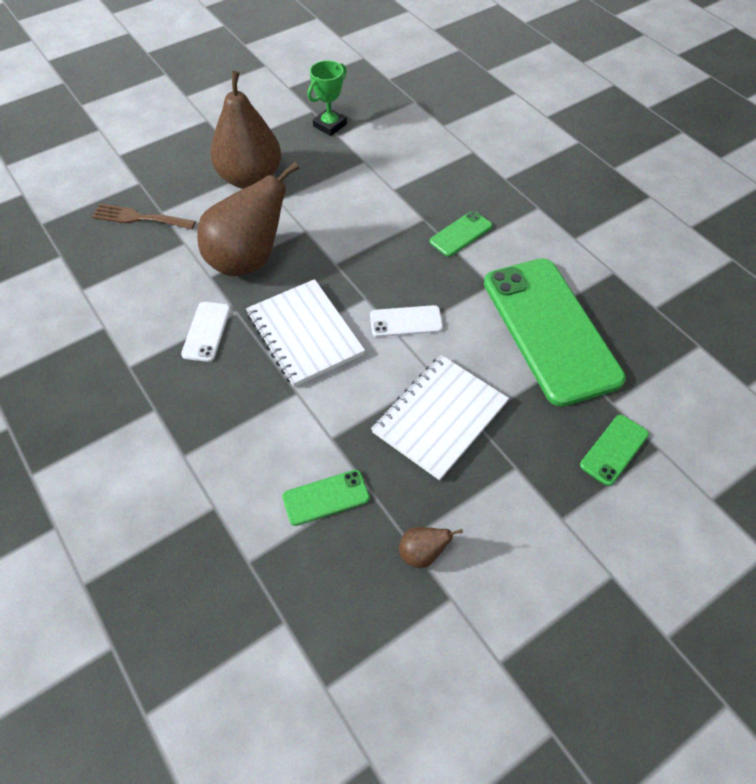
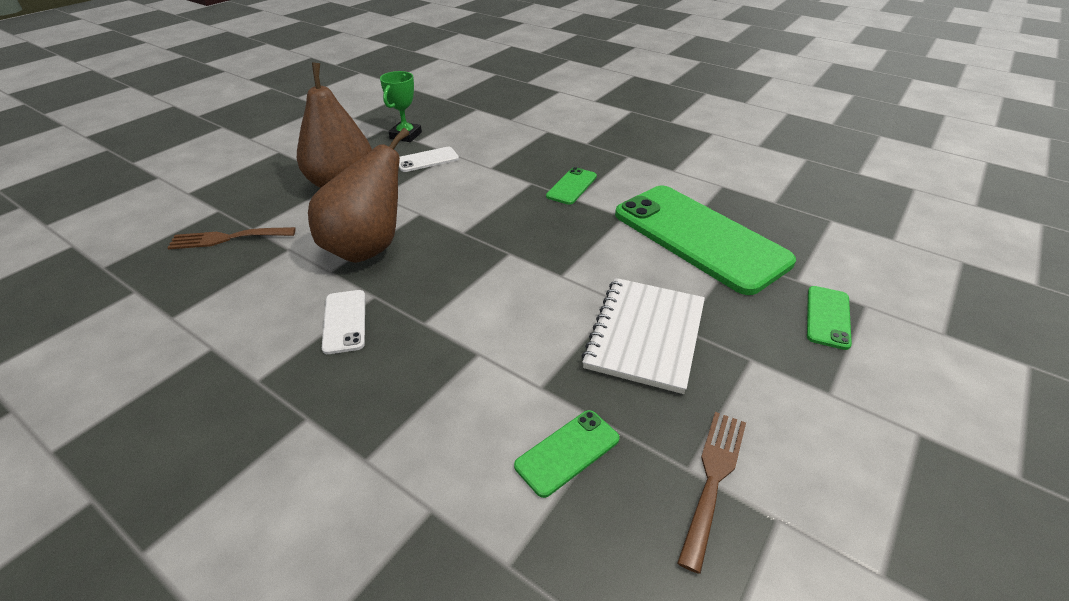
camera: 20 degrees left, 15 degrees down
white notebook [246,279,365,387] -> none
white phone [370,305,443,337] -> white phone moved to [399,147,459,172]
brown pear [399,527,463,568] -> brown fork [677,412,746,574]

